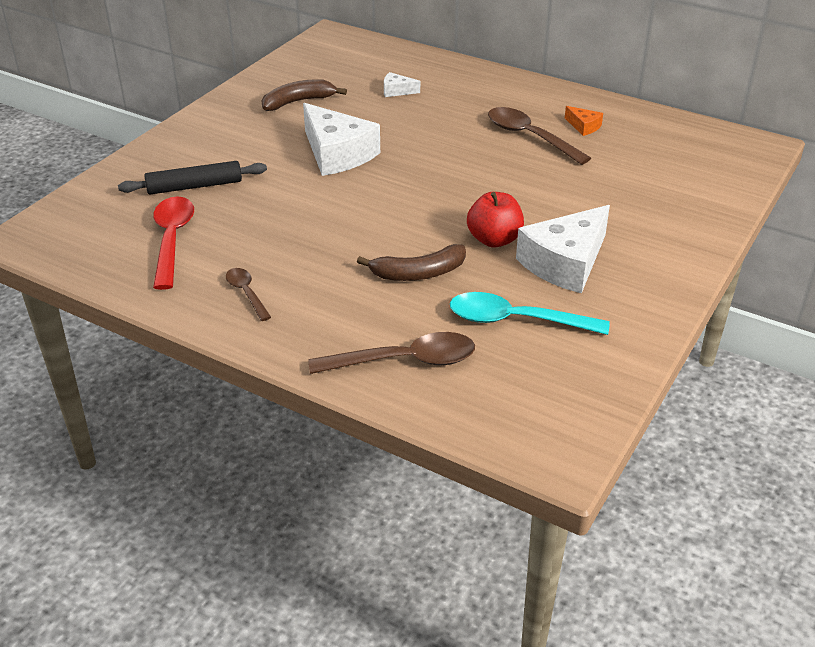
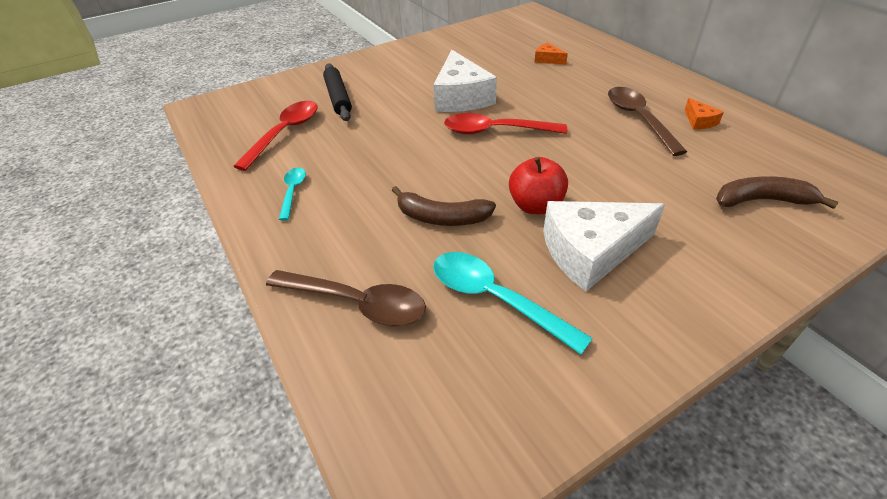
camera: 30 degrees right, 5 degrees up
black rolling pin [118,161,267,194] -> black rolling pin turned 60 degrees clockwise [323,63,352,121]
brown spoon [226,268,271,321] -> turquoise spoon [279,168,306,220]
brown banana [262,79,347,111] -> brown banana moved to [716,176,839,209]
white cheese [384,72,420,97] -> orange cheese [535,43,568,64]
none -> red spoon [444,113,567,134]

